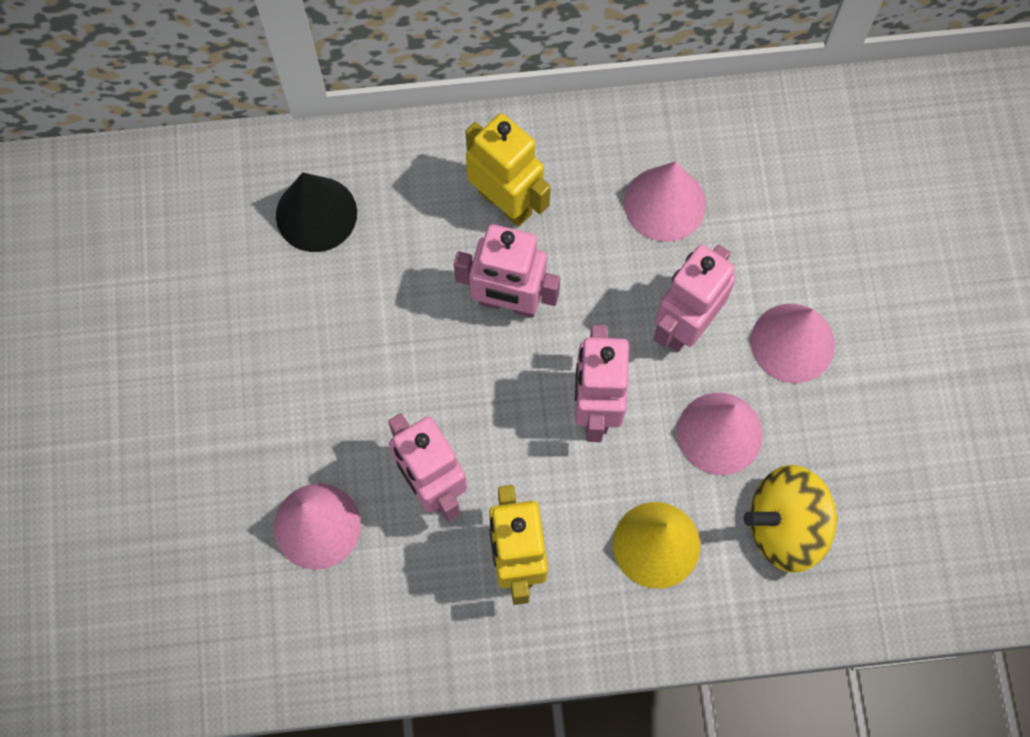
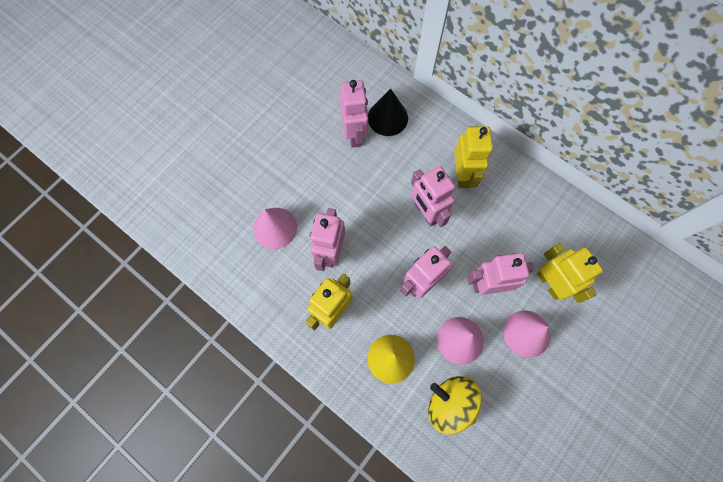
camera: 45 degrees right, 0 degrees up
pink cone [624,161,706,242] -> none
none -> pink robot [340,80,368,148]
none -> yellow robot [537,243,603,303]

